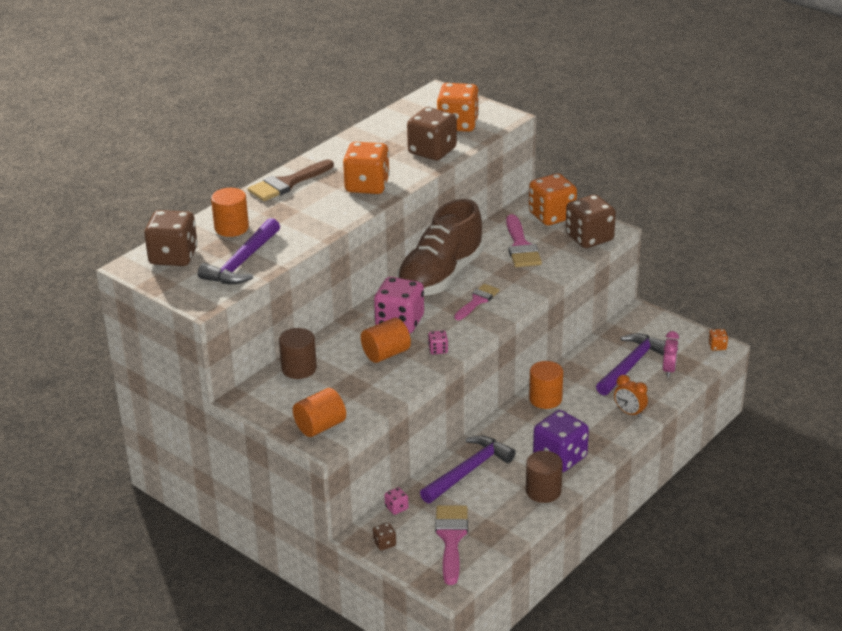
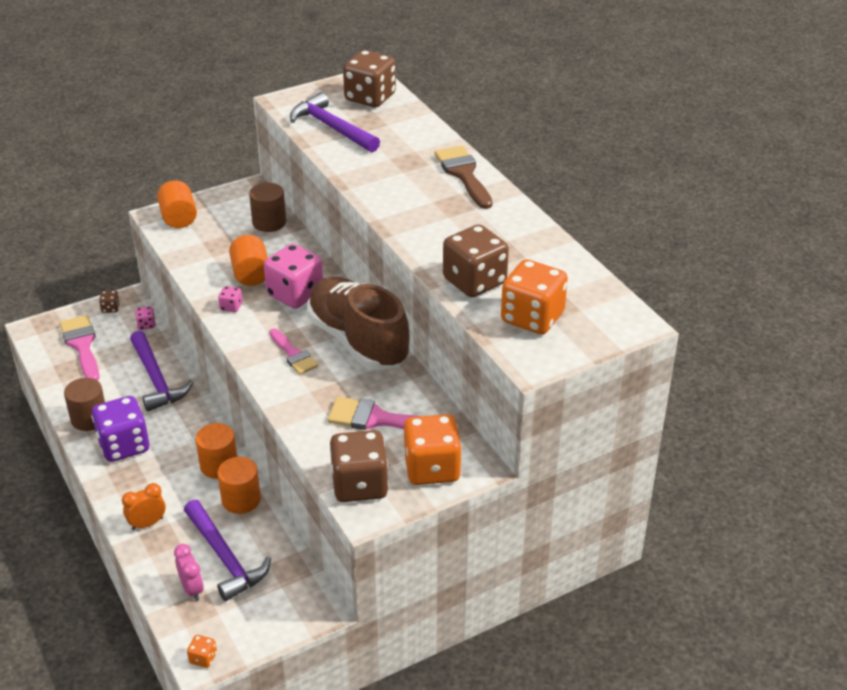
camera: 110 degrees right, 5 degrees up
orange cylinder [211,188,249,237] -> orange cylinder moved to [217,457,261,514]
orange dice [343,142,390,194] -> none
pink brush [435,505,468,585] -> pink brush turned 135 degrees counterclockwise [60,315,100,381]
pink clock [663,331,679,377] -> pink clock turned 150 degrees counterclockwise [174,544,204,601]

